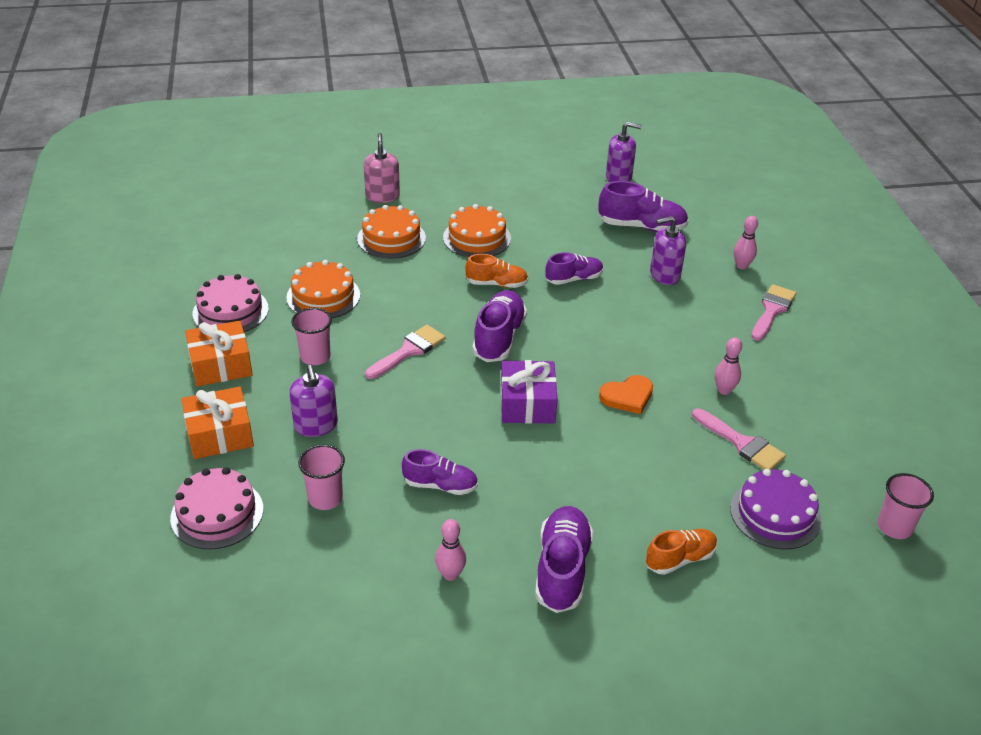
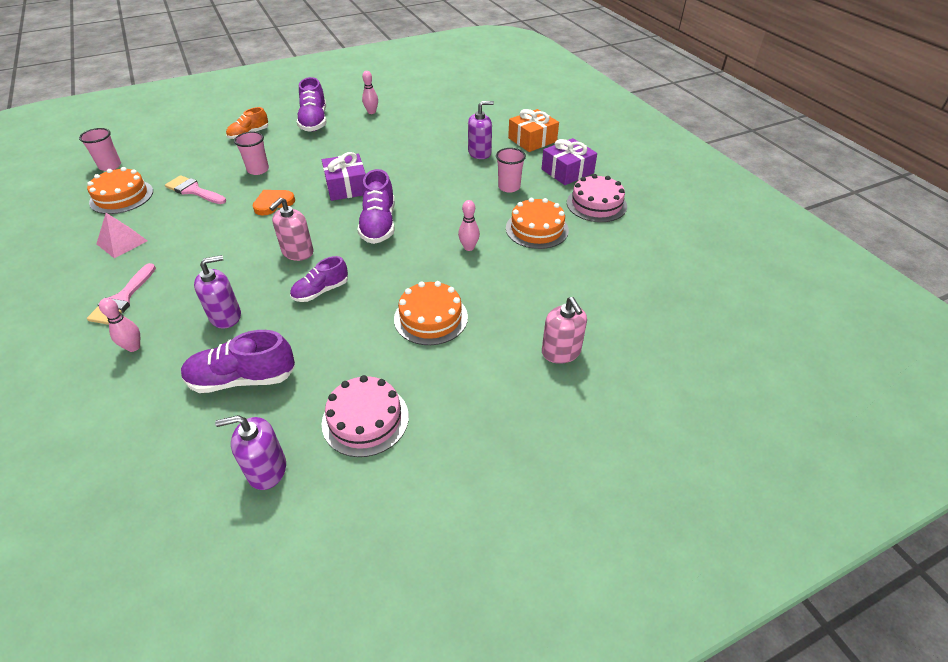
camera: 165 degrees right, 5 degrees up
pink cake [170,467,263,549] -> pink cake moved to [322,375,409,457]
orange gift [185,321,253,386] -> purple gift [542,138,597,185]
purple soap dispenser [289,365,338,437] -> purple soap dispenser turned 105 degrees clockwise [468,101,494,159]
pink cup [298,444,345,510] -> pink cup moved to [234,132,269,175]
orange cake [357,205,426,259] -> orange cake moved to [87,167,153,214]
pink brush [365,325,446,379] -> none
purple shoe [402,449,478,495] -> none
orange shoe [465,254,528,288] -> none
pink bowling pin [715,337,742,395] -> pink bowling pin moved to [458,200,480,251]
purple cake [730,469,821,549] -> none
none -> pink pyramid [96,213,147,258]
none -> pink soap dispenser [269,198,314,261]

